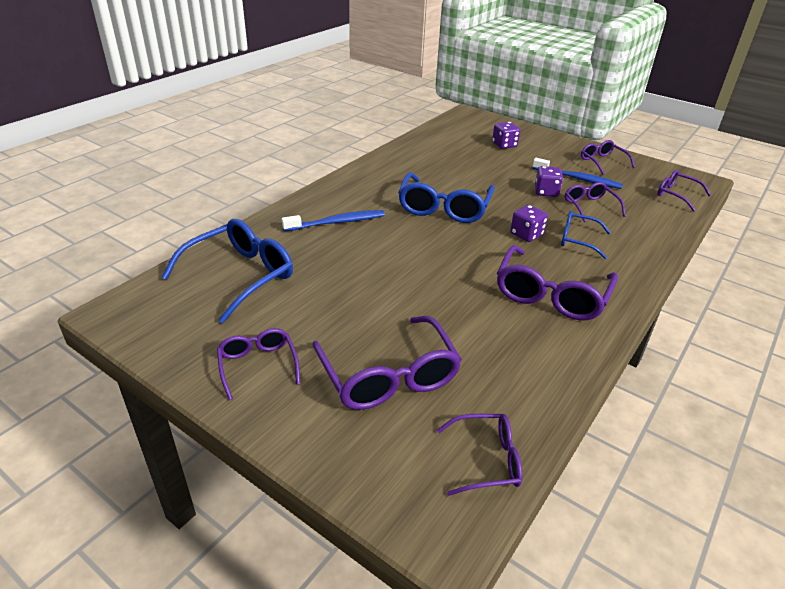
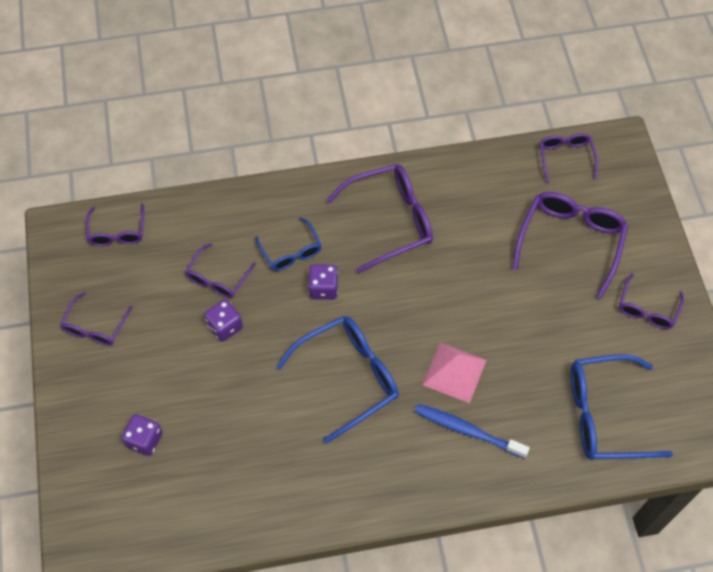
camera: 135 degrees left, 25 degrees up
purple glasses [437,414,522,496] -> purple glasses turned 45 degrees clockwise [540,133,598,184]
blue toothbrush [532,158,623,189] -> none
none -> pink pyramid [422,343,487,403]

